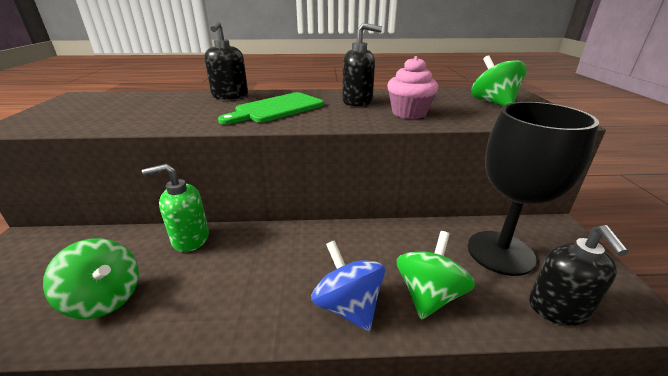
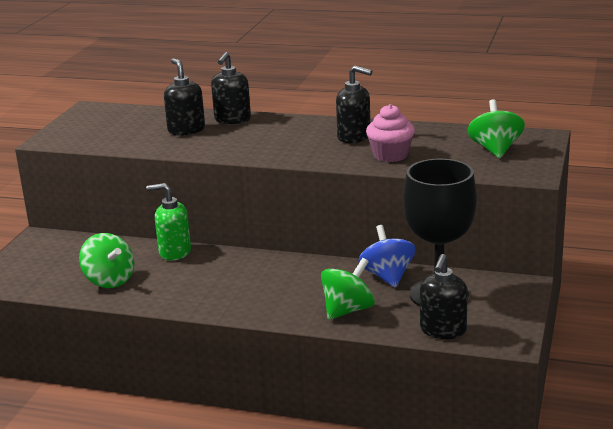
camera: 20 degrees right, 5 degrees down
green cutting board [218,92,324,125] -> none
blue spinning top [311,240,385,331] -> blue spinning top moved to [359,225,416,288]
none -> black soap dispenser [164,58,205,136]

